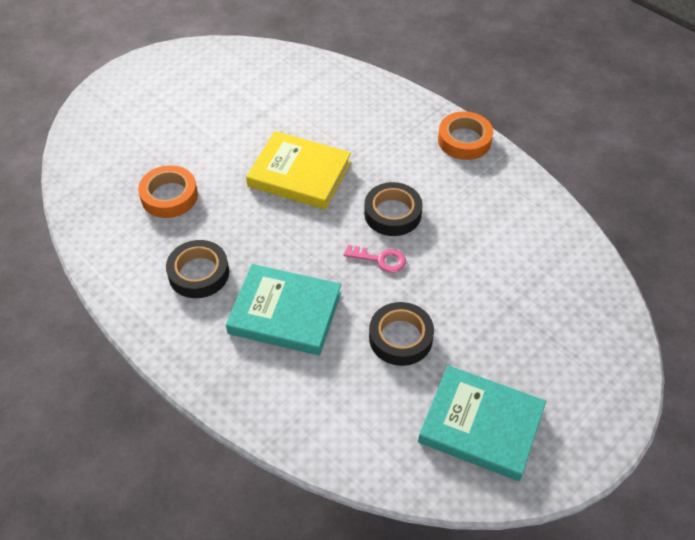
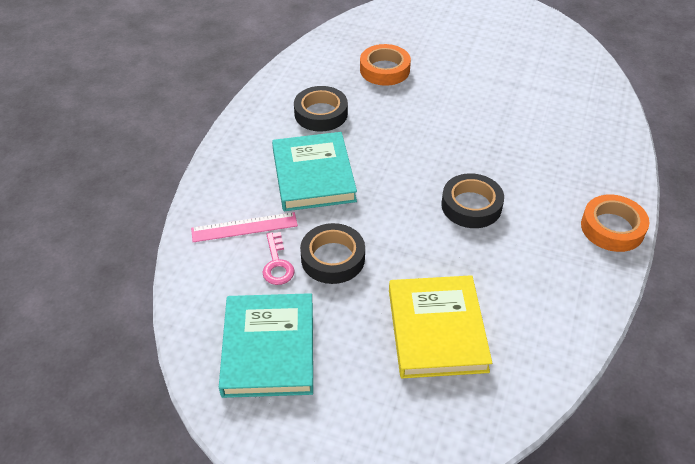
camera: 65 degrees right, 5 degrees down
yellow book [246,131,351,210] -> yellow book moved to [389,275,492,378]
pink key [344,245,406,273] -> pink key moved to [262,232,295,285]
none -> pink ruler [191,212,298,242]

